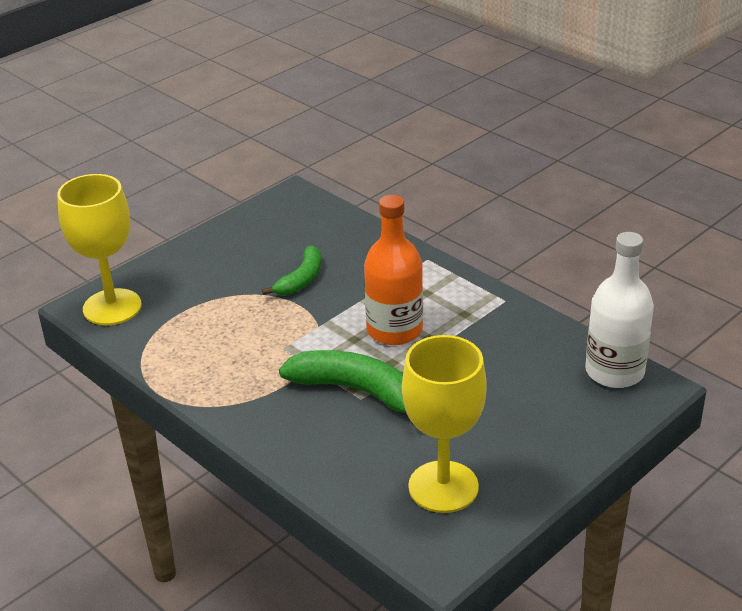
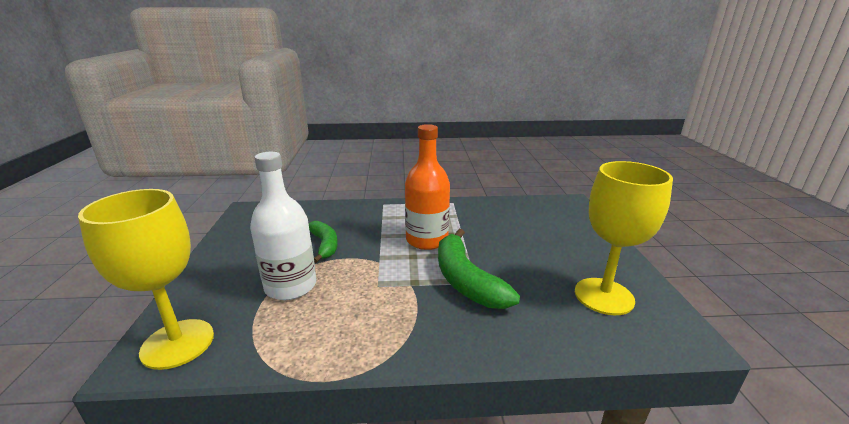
camera: 50 degrees left, 10 degrees down
green banana [279,350,414,425] -> green banana turned 90 degrees counterclockwise [438,229,520,309]
white bottle [585,232,654,388] -> white bottle moved to [250,152,316,300]

